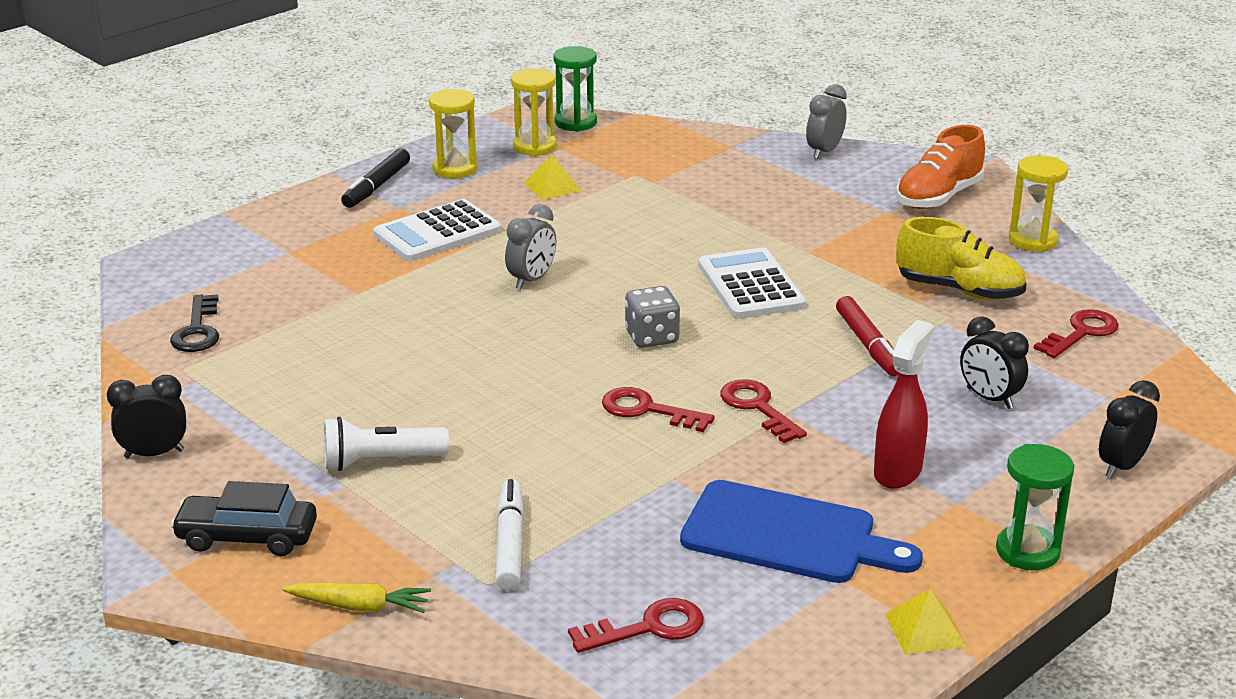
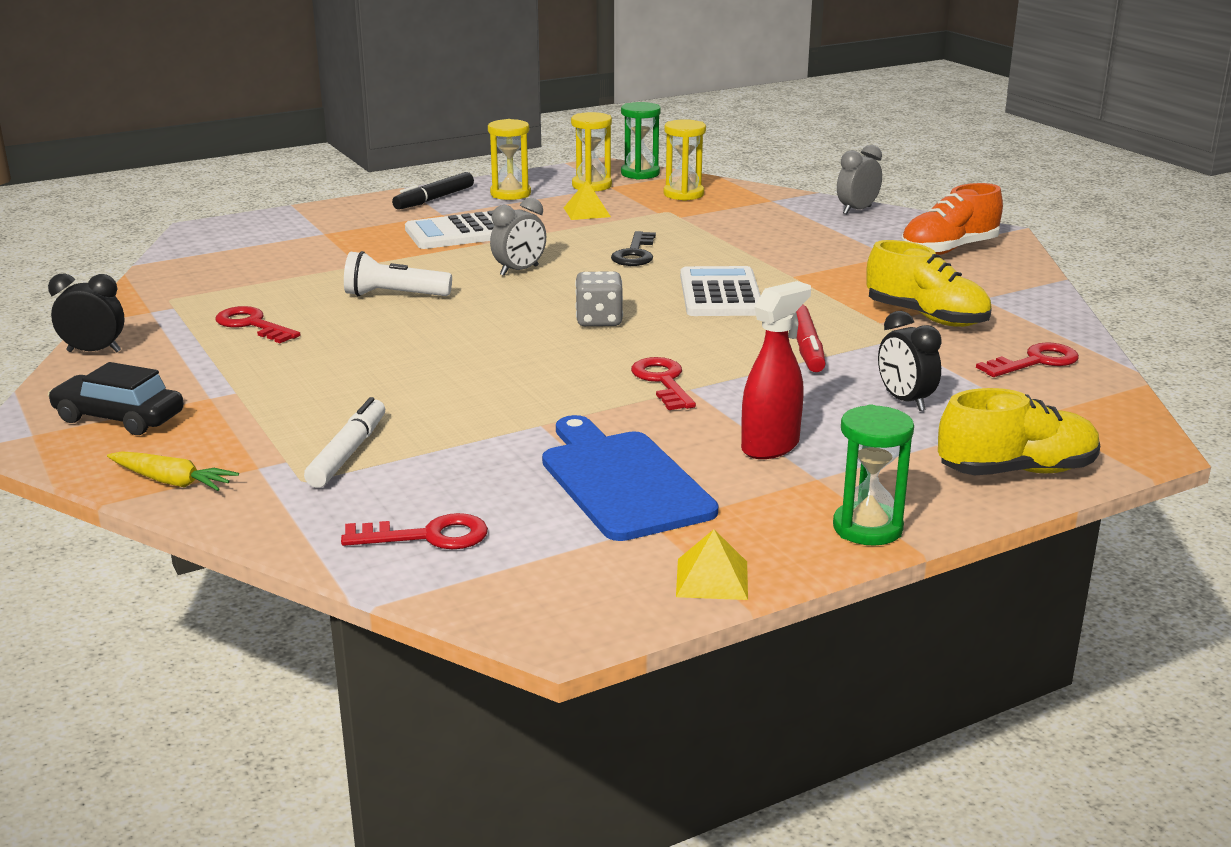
camera: 15 degrees right, 5 degrees down
black key [170,294,219,352] -> black key moved to [611,231,656,266]
white flashlight [324,417,449,471] -> white flashlight moved to [344,251,452,296]
red key [602,387,715,432] -> red key moved to [216,306,300,343]
blue cutting board [680,480,923,583] -> blue cutting board turned 150 degrees counterclockwise [542,415,718,541]
yellow hourglass [1009,155,1068,252] -> yellow hourglass moved to [663,119,706,201]
black clock [1099,380,1160,478] -> yellow shoe [938,388,1100,475]

